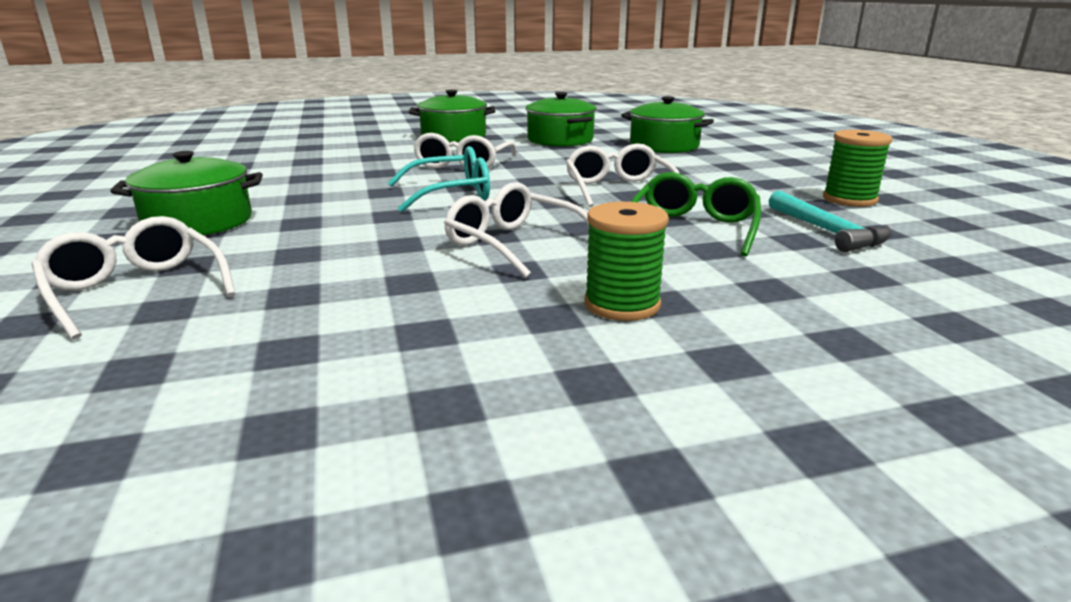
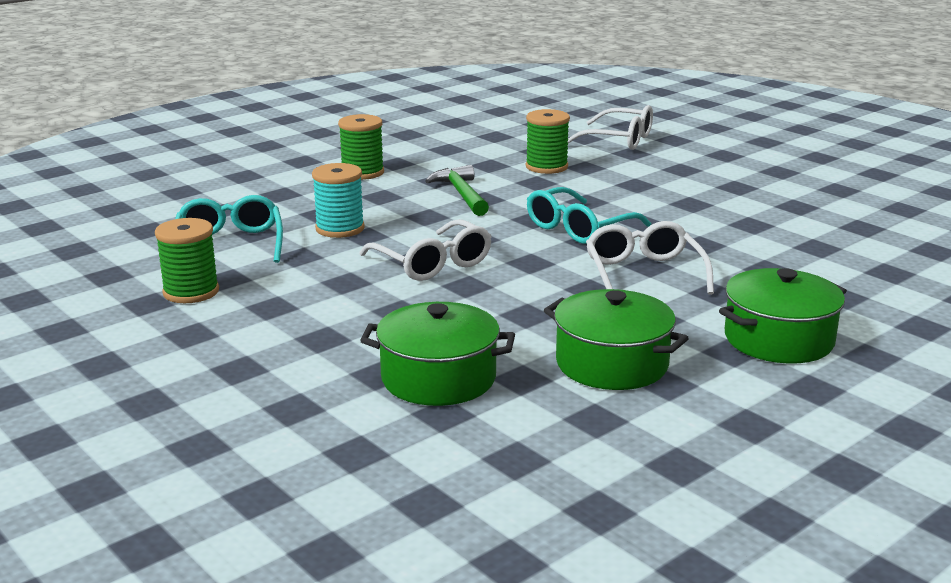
camera: 155 degrees right, 0 degrees up
green pot [110,151,263,236] -> none
white glasses [444,182,589,278] -> green hammer [425,165,489,216]
green glasses [631,172,761,257] -> turquoise spool [312,163,365,238]
turquoise hammer [769,191,892,252] -> turquoise glasses [175,195,283,263]
none -> green spool [526,109,570,174]

